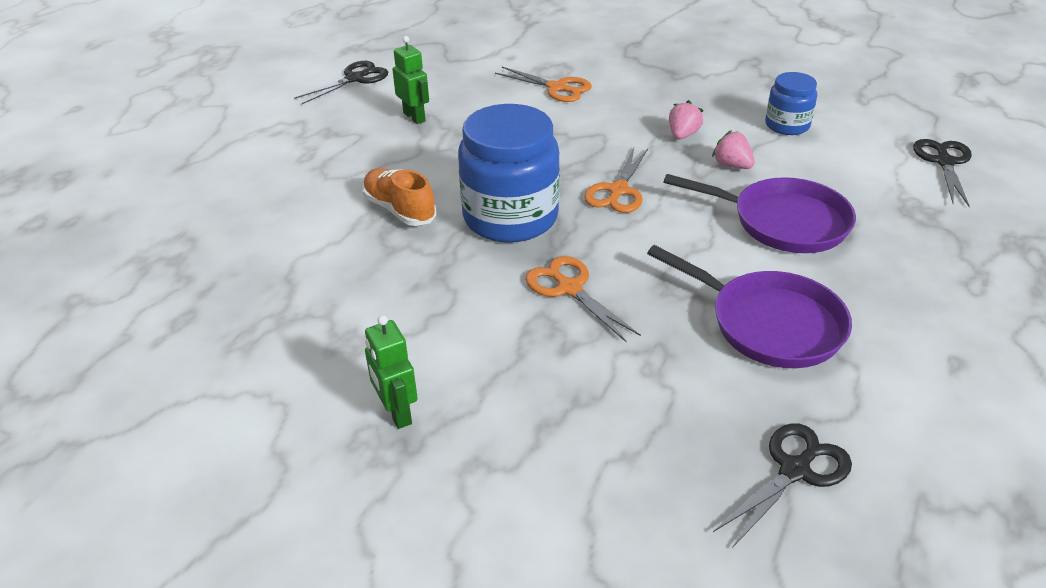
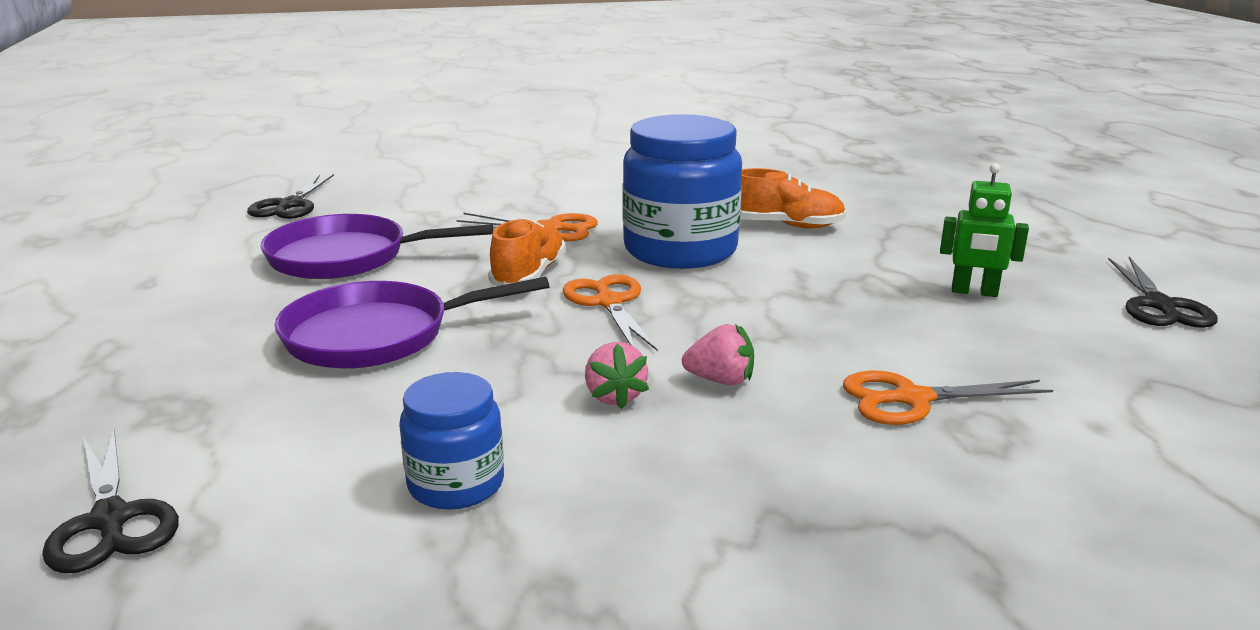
camera: 140 degrees right, 15 degrees down
green robot [365,315,418,429] -> none
pink strawberry [712,130,755,169] -> pink strawberry moved to [682,324,754,385]
none -> orange shoe [488,218,566,286]

